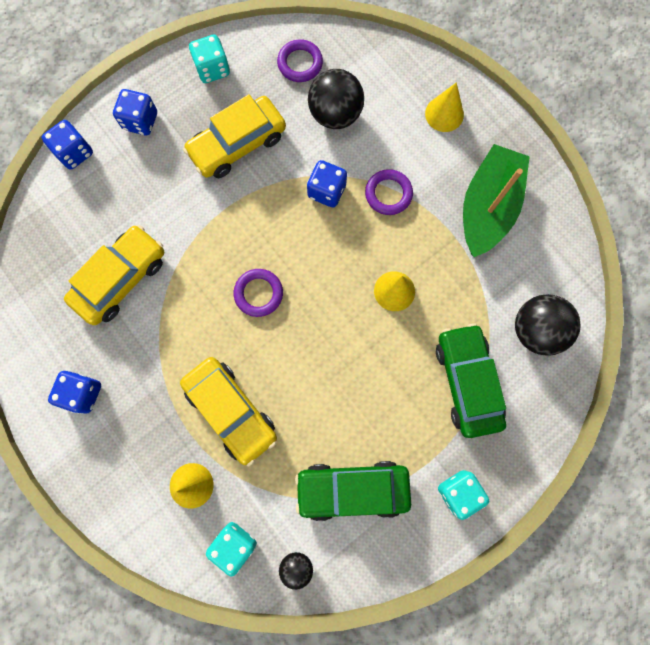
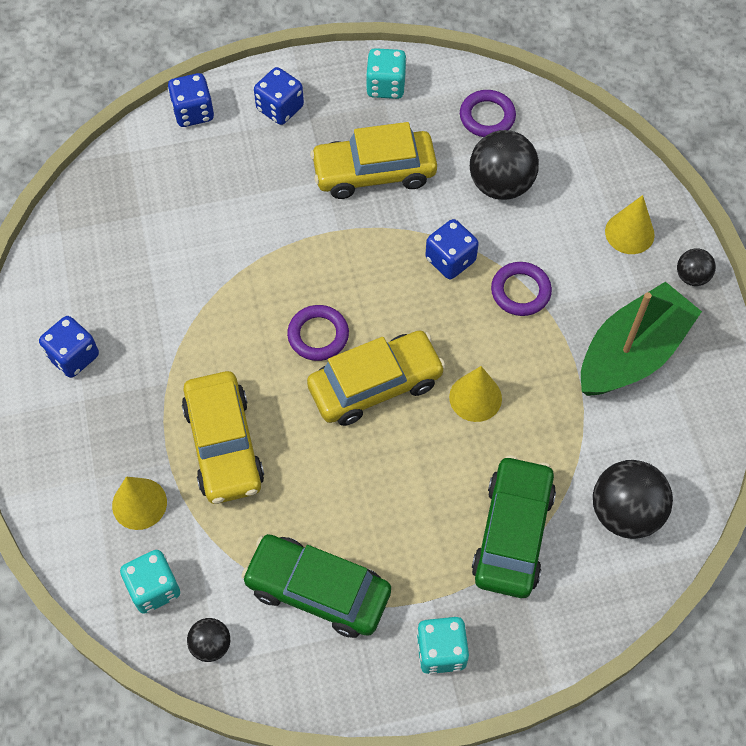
camera: 25 degrees right, 15 degrees down
yellow car [64,225,164,325] -> yellow car moved to [307,331,445,426]
none -> black ball [677,248,716,286]

